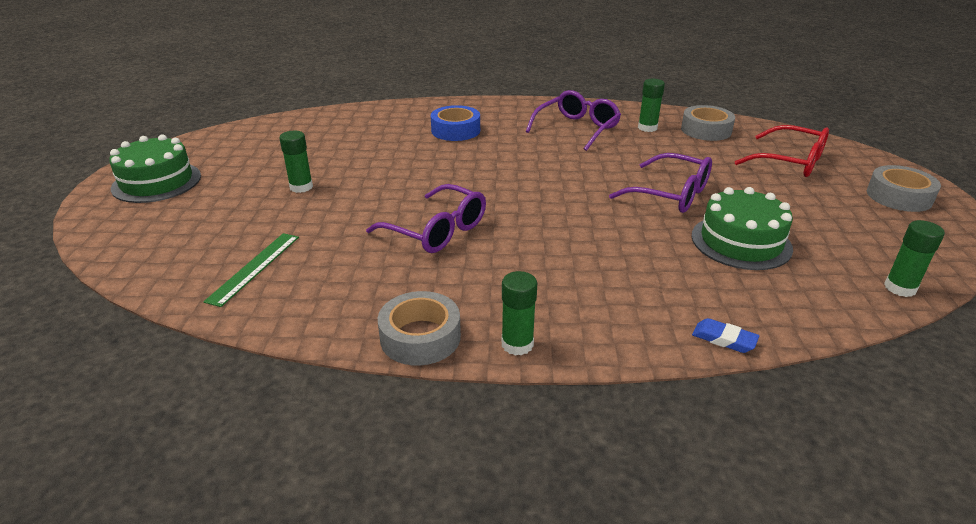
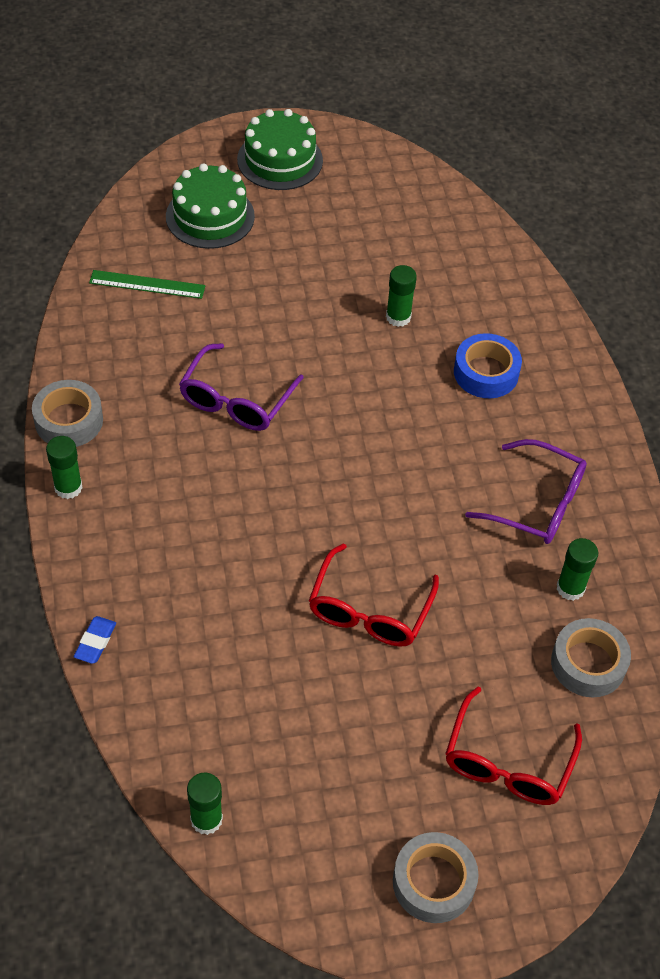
camera: 75 degrees right, 20 degrees up
green glue stick [279,131,313,193] -> green glue stick moved to [386,265,417,327]
purple glasses [609,153,712,213] -> red glasses [309,543,439,647]
green cake [692,187,793,270] -> green cake moved to [166,163,255,249]

